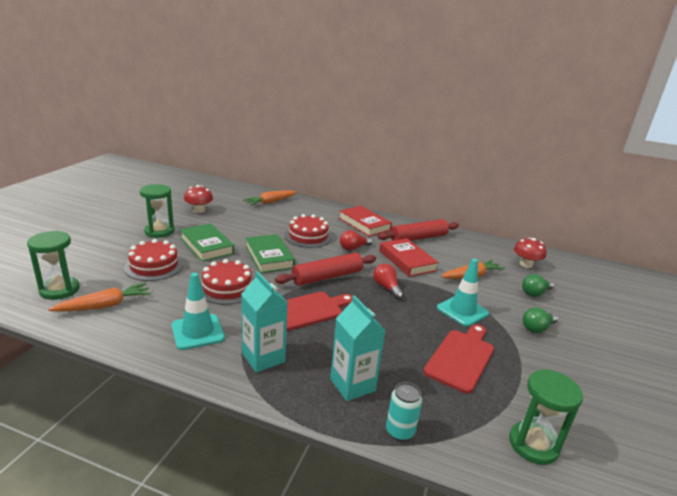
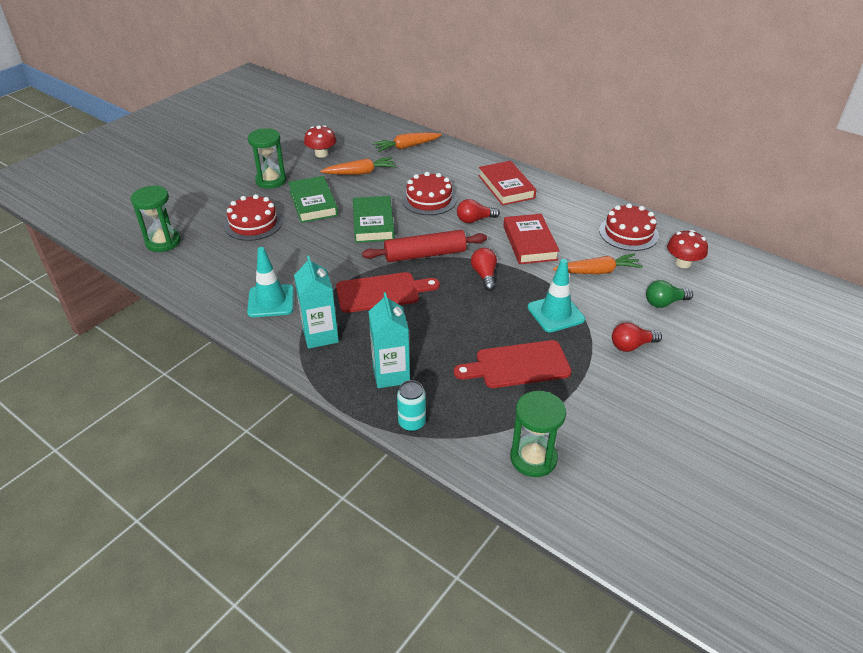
camera: 20 degrees right, 15 degrees up
orange carrot [49,283,152,312] -> orange carrot moved to [320,157,396,175]
red cake [200,259,253,305] -> red cake moved to [599,203,659,251]
red rolling pin [378,219,459,241] -> none
red cutting board [423,324,494,394] -> red cutting board turned 150 degrees counterclockwise [454,340,572,388]
green light bulb [523,307,558,333] -> red light bulb [612,322,662,352]

